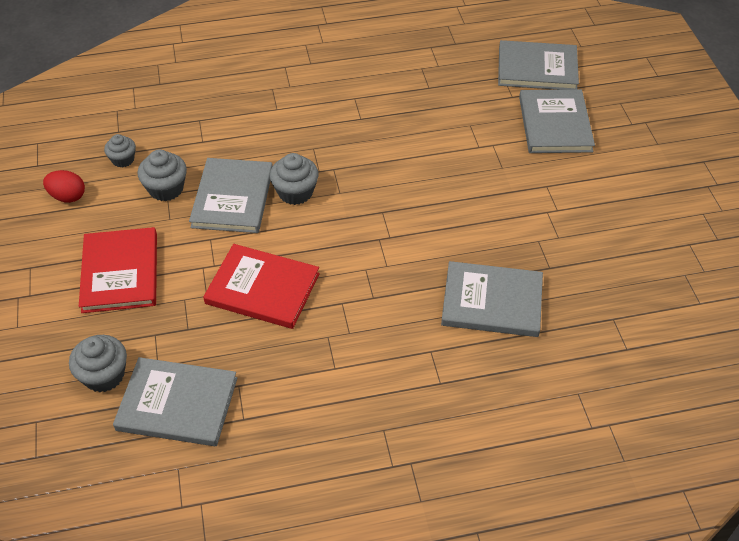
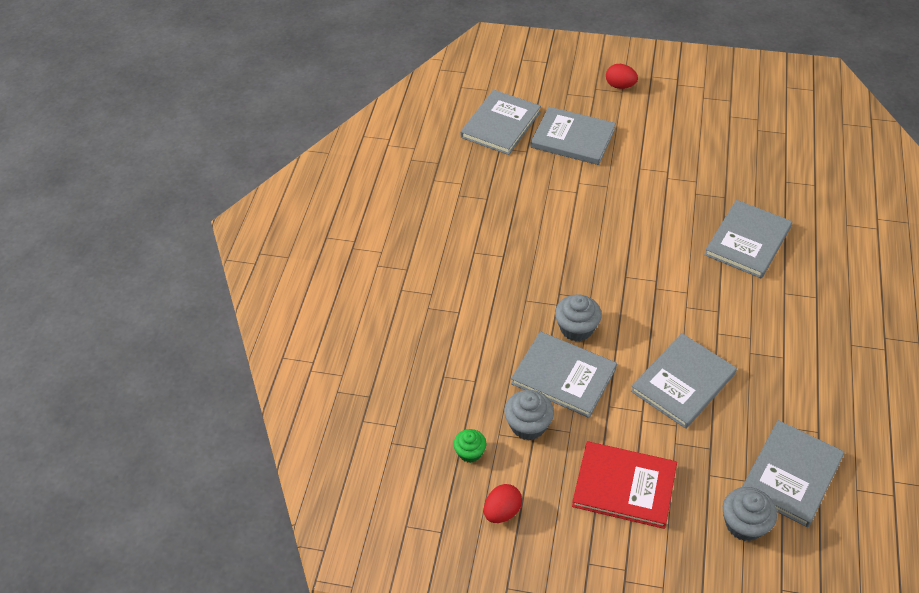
camera: 65 degrees left, 0 degrees up
grey cupcake [104,134,136,168] -> green cupcake [453,429,486,463]
red book [203,244,320,329] -> grey book [631,333,737,429]
none -> red egg [606,64,638,89]

